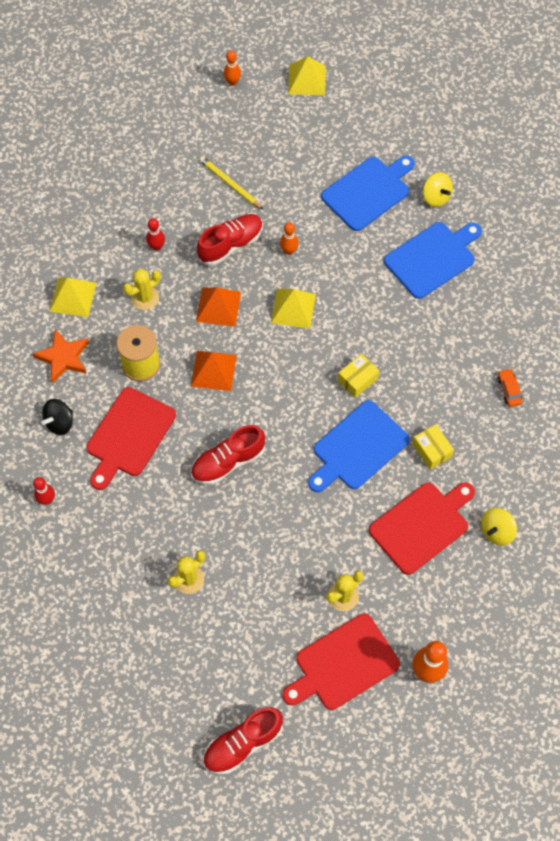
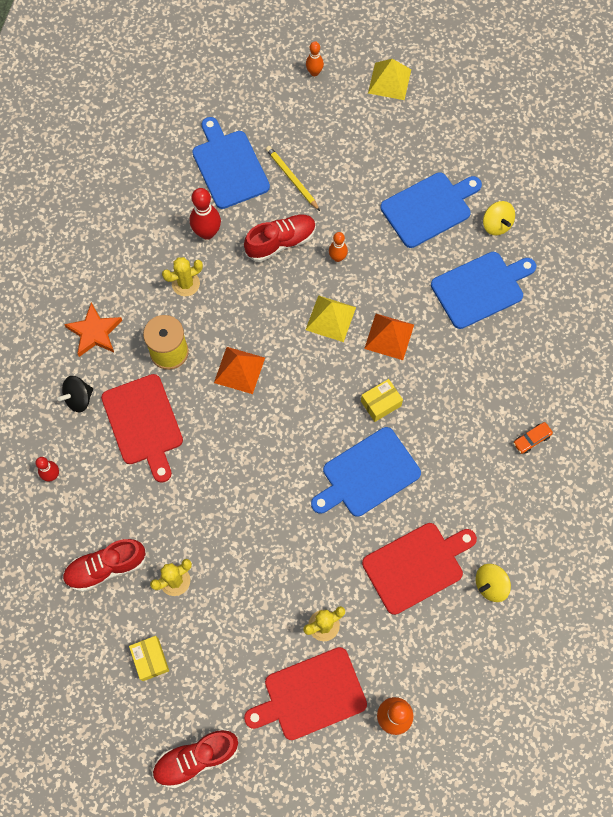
camera: 10 degrees right, 5 degrees up
yellow pyramid [50,278,96,317] -> none
red cutting board [87,387,176,490] -> red cutting board turned 60 degrees counterclockwise [101,374,183,483]
red bowling pin [146,218,165,251] -> red bowling pin [190,188,221,240], size x1.64
red shoe [191,425,265,485] -> red shoe moved to [62,539,146,592]
orange pyramid [196,287,241,327] -> orange pyramid moved to [364,314,414,360]
yellow box [412,424,454,470] -> yellow box moved to [129,636,169,681]
orange car [497,368,522,407] -> orange car turned 120 degrees counterclockwise [513,422,553,454]
none -> blue cutting board [192,117,270,209]

